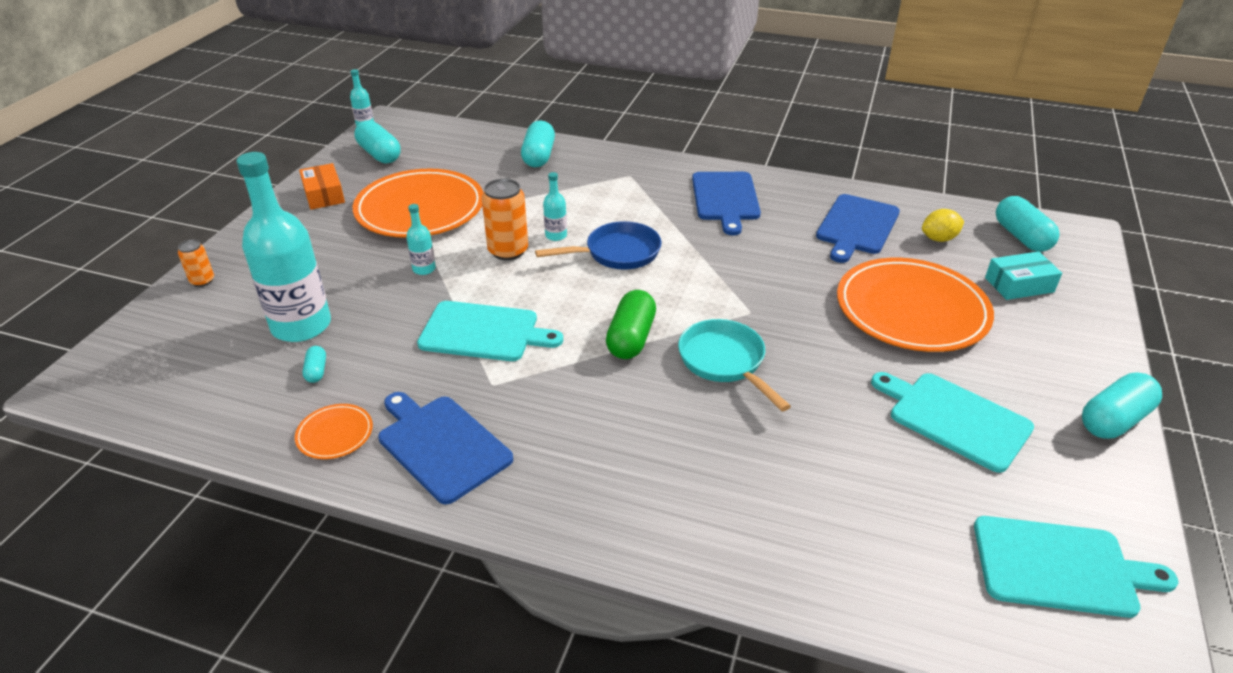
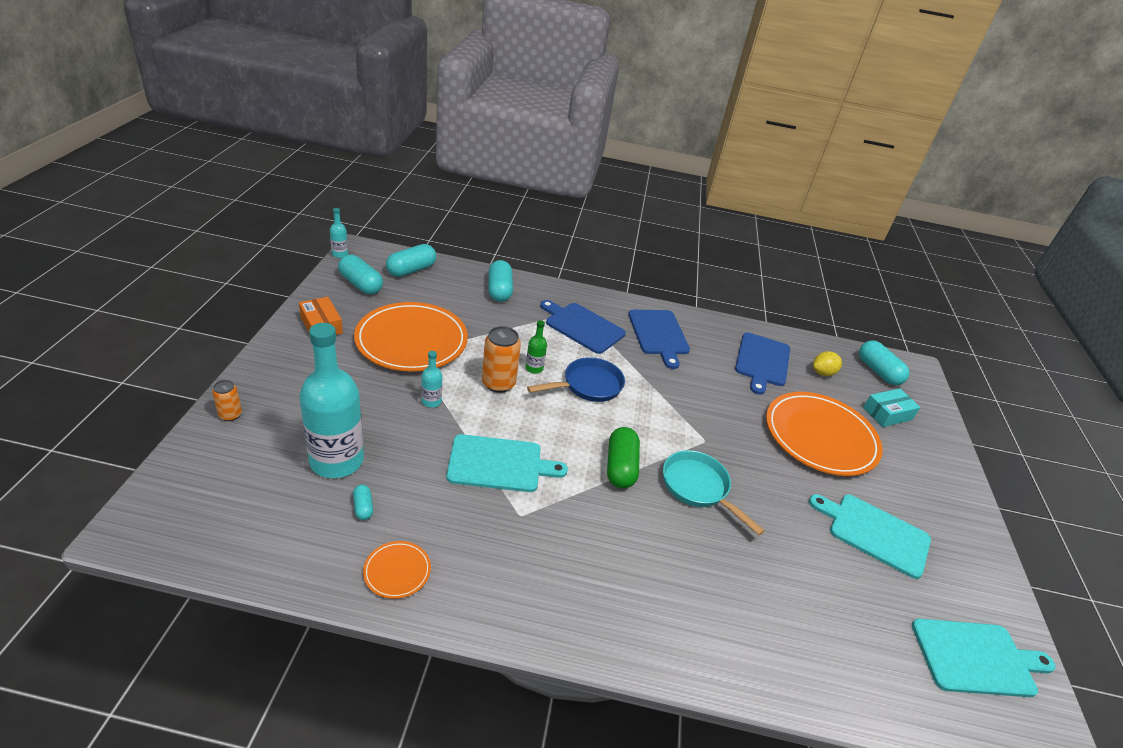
camera: 15 degrees left, 0 degrees up
blue cutting board [378,392,513,504] -> blue cutting board moved to [540,300,626,354]
turquoise bottle [543,172,567,241] -> green bottle [525,320,547,374]
turquoise capsule [1082,372,1162,439] -> turquoise capsule moved to [386,244,436,277]

